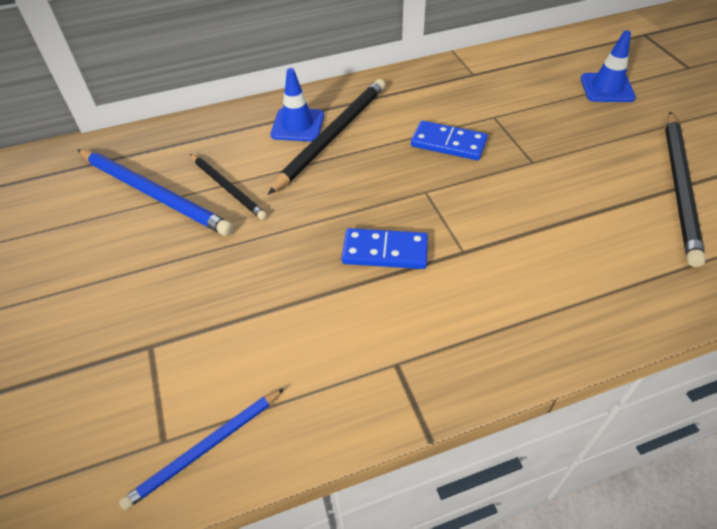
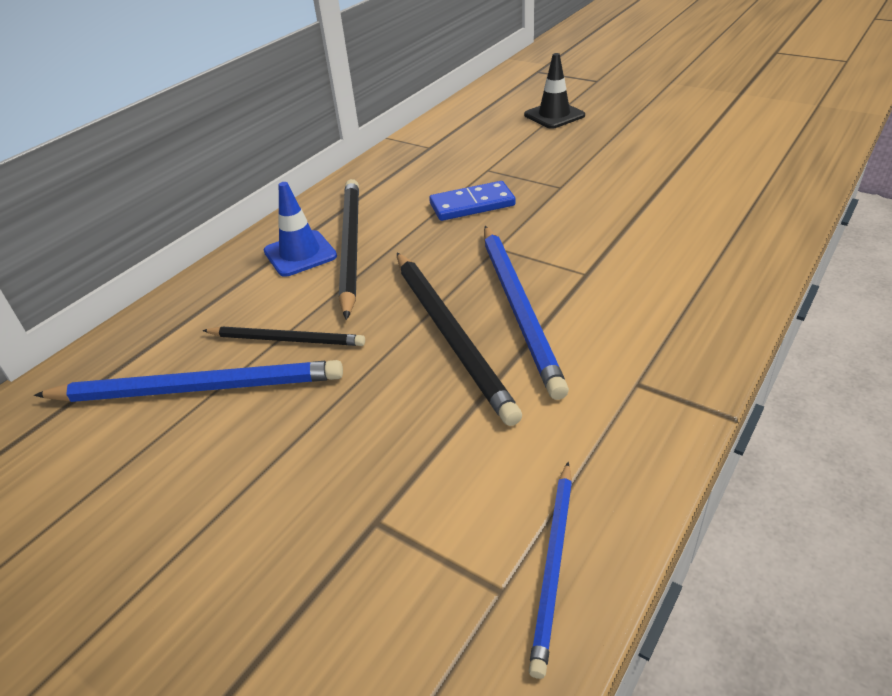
camera: 35 degrees left, 10 degrees down
blue domino [342,228,428,269] -> blue pencil [484,226,569,400]
blue traffic cone [581,30,636,102] -> black traffic cone [524,53,585,129]
black pencil [665,112,706,267] -> black pencil moved to [397,253,522,426]

